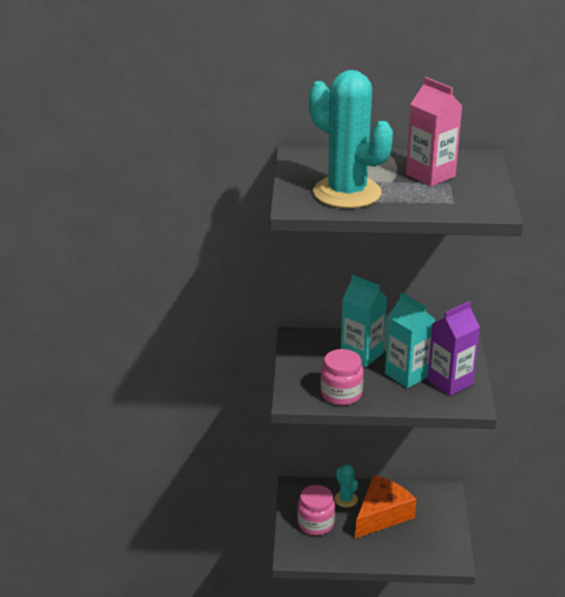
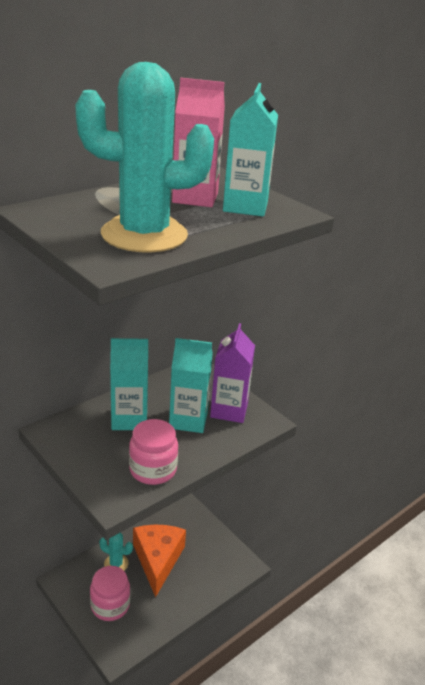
camera: 45 degrees left, 0 degrees up
none -> turquoise carton [223,83,278,216]

